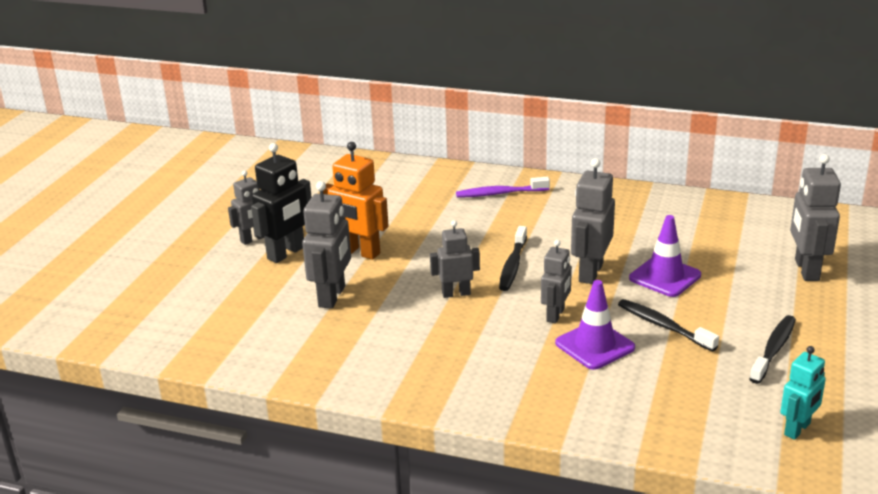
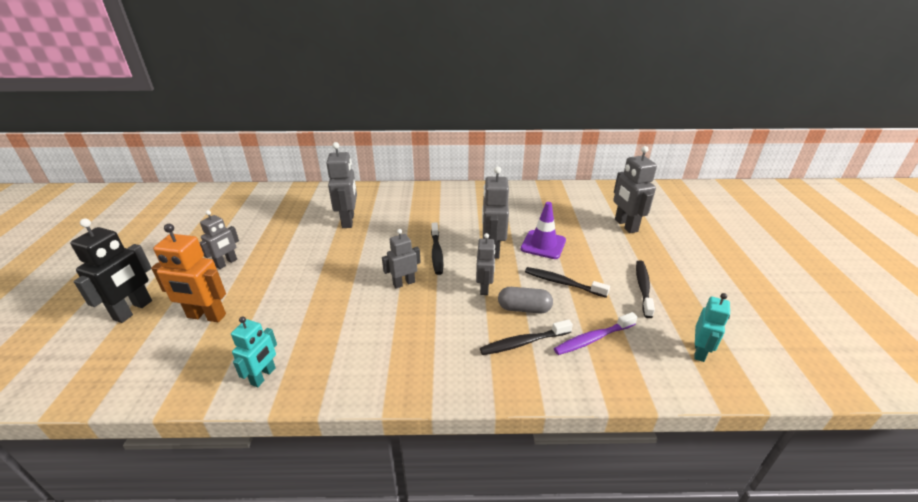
camera: 20 degrees left, 5 degrees up
black robot [251,143,312,263] -> black robot moved to [70,218,152,323]
grey robot [302,181,351,309] -> grey robot moved to [326,142,357,228]
orange robot [323,142,389,260] -> orange robot moved to [151,224,226,322]
purple toothbrush [456,177,550,198] -> purple toothbrush moved to [554,312,637,355]
purple traffic cone [555,280,635,370] -> grey capsule [498,287,553,313]
none -> turquoise robot [231,316,277,387]
none -> black toothbrush [480,319,573,355]

